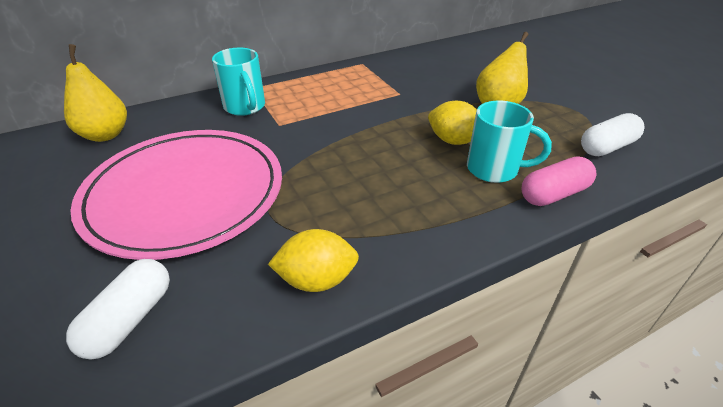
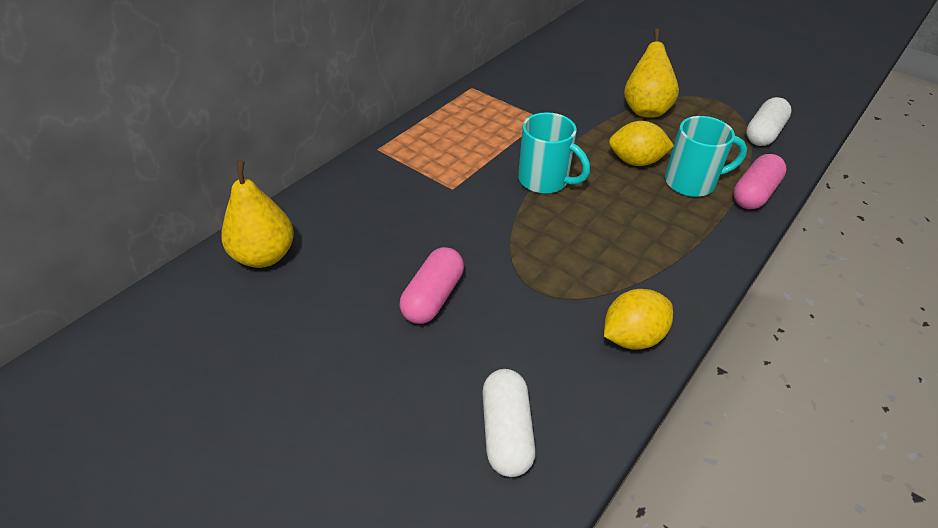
camera: 25 degrees left, 5 degrees up
pink plate [71,130,282,260] -> pink capsule [399,247,464,324]
turquoise mug [212,48,265,116] -> turquoise mug moved to [518,112,590,194]

